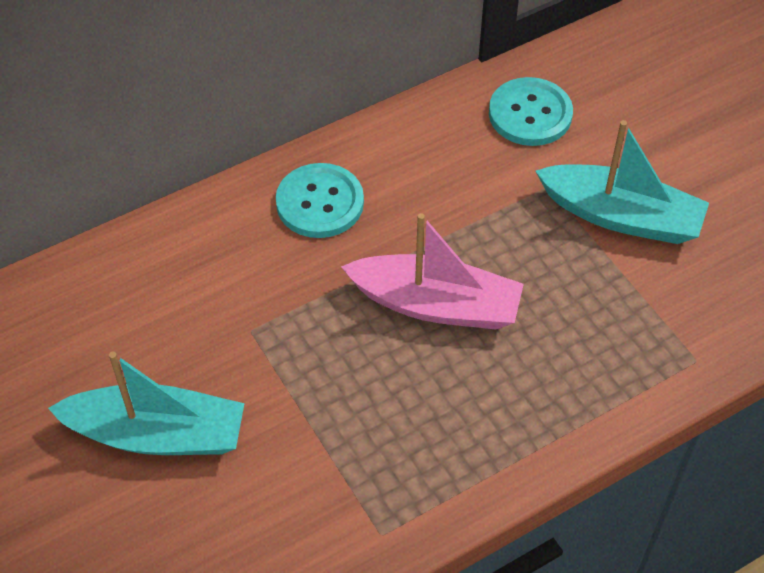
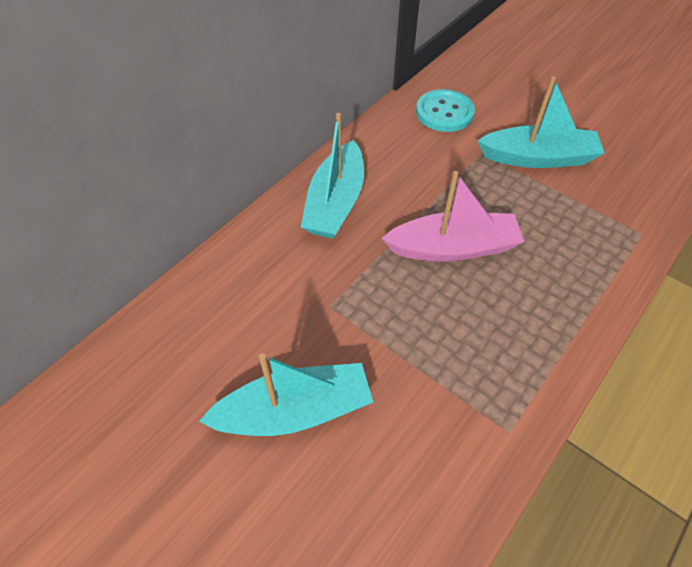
camera: 20 degrees left, 0 degrees up
turquoise button [276,163,364,238] -> turquoise boat [301,113,364,239]

